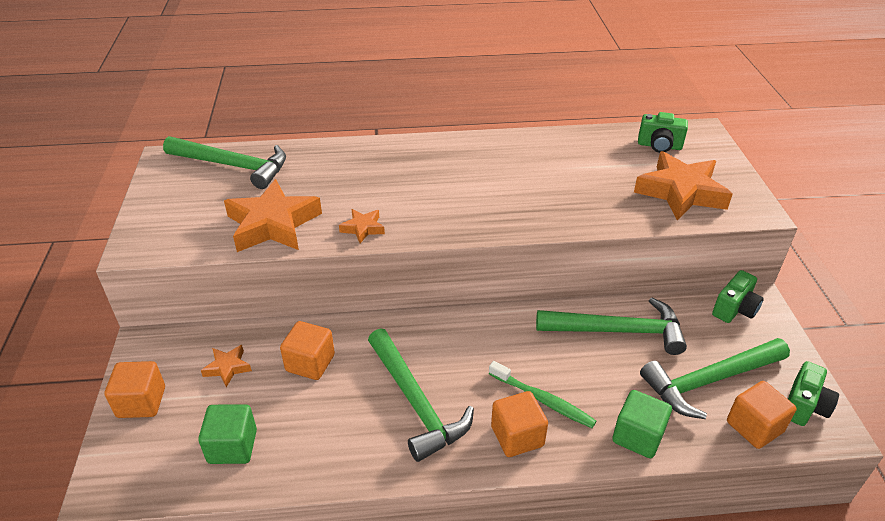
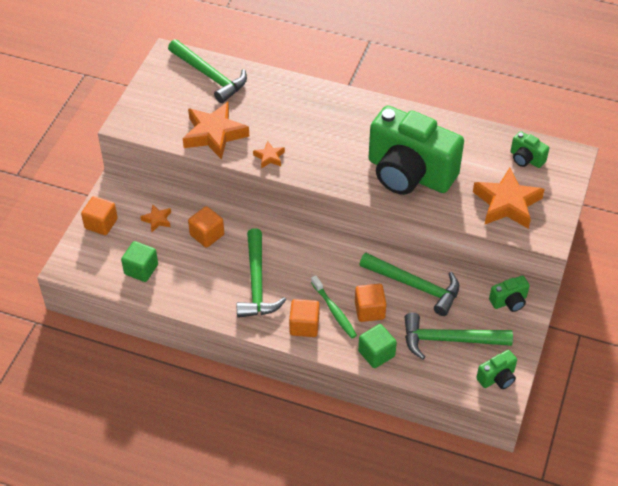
camera: 25 degrees right, 10 degrees up
orange cube [727,381,797,449] -> orange cube moved to [355,284,386,322]
none -> green camera [369,106,464,195]

